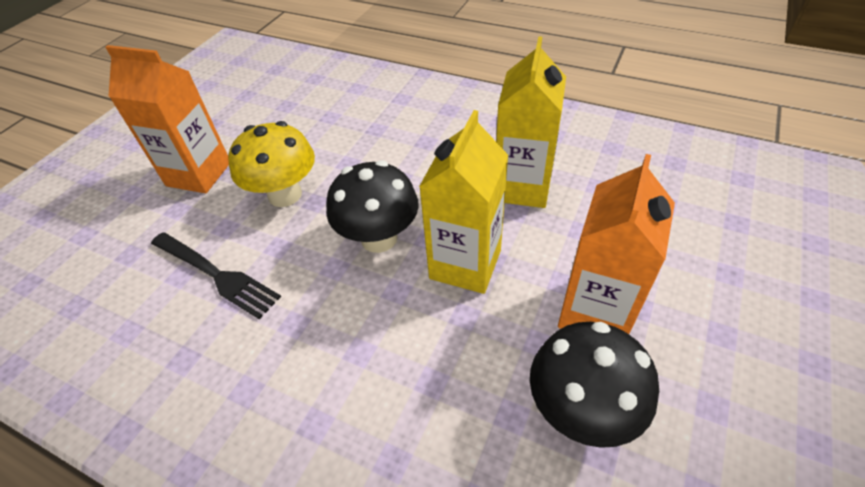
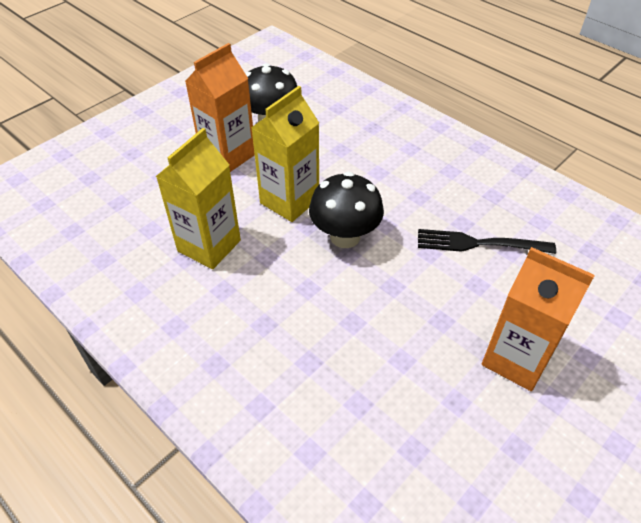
camera: 165 degrees left, 0 degrees up
black fork [151,232,281,319] -> black fork turned 45 degrees counterclockwise [418,229,556,254]
yellow mushroom [228,121,315,207] -> none

